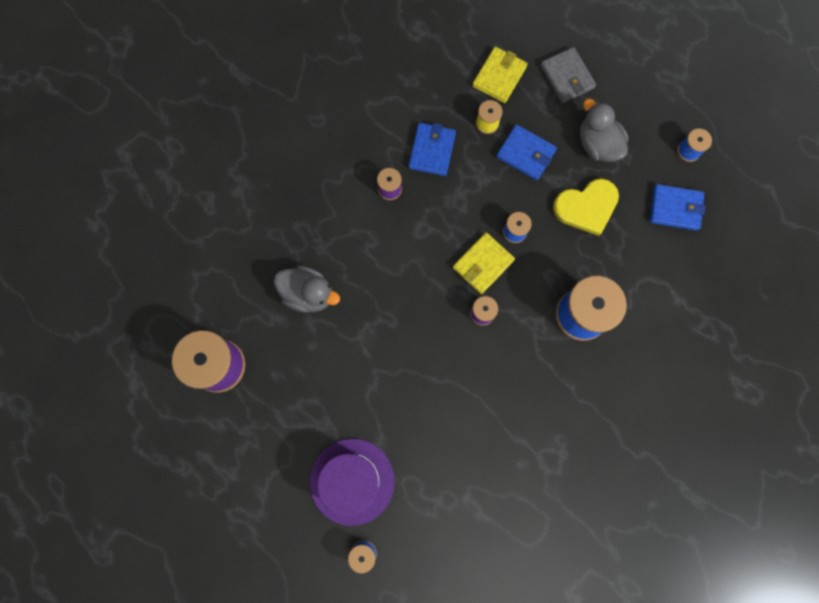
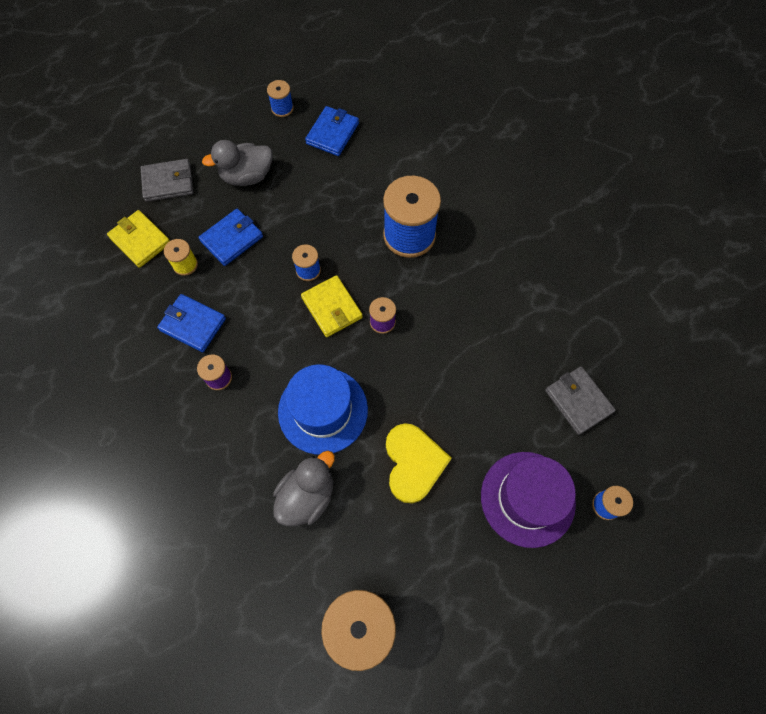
camera: 75 degrees left, 10 degrees down
yellow heart [553,178,619,236] -> yellow heart moved to [386,423,452,503]
none -> blue hat [278,364,368,455]
none -> grey wallet [545,366,616,435]

